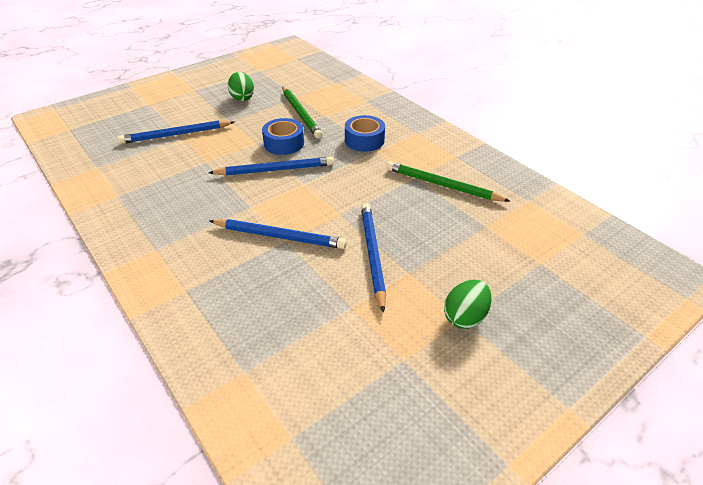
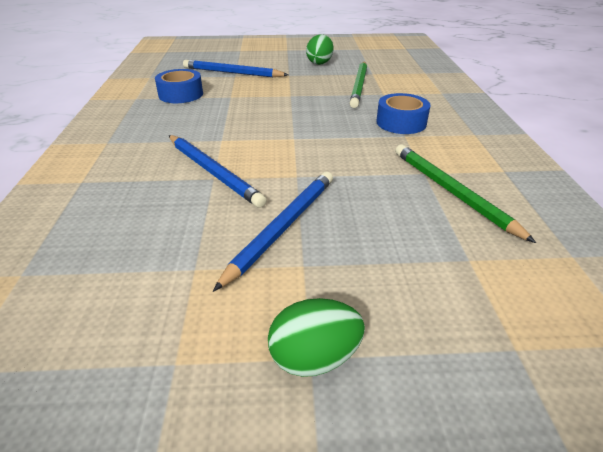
camera: 35 degrees right, 5 degrees down
blue pencil [209,156,334,176] -> none
blue tape [262,118,304,155] -> blue tape moved to [155,69,203,103]

